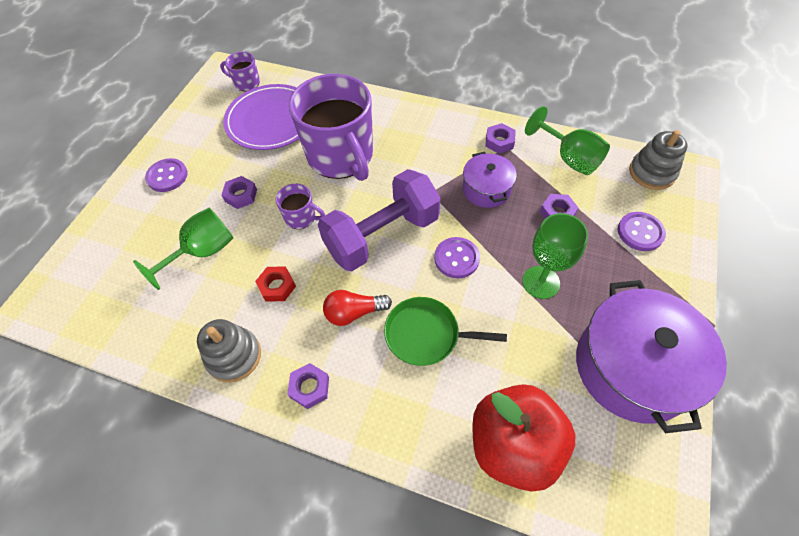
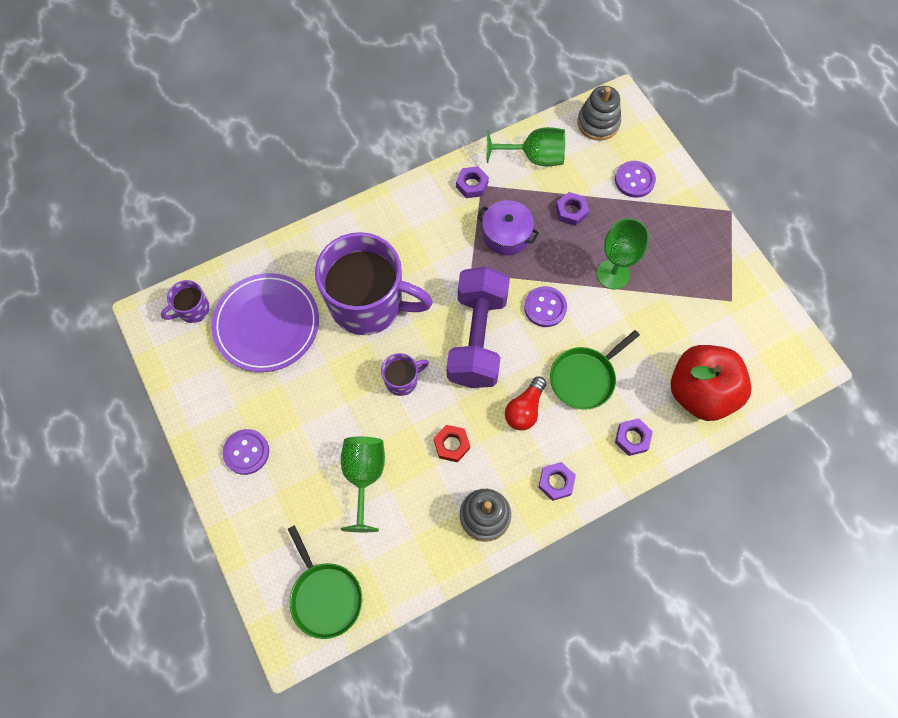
camera: 50 degrees left, 10 degrees up
purple nut [222,176,257,209] -> purple nut moved to [615,418,653,456]
purple pot [576,280,727,433] -> none
none -> green pan [288,525,362,639]

